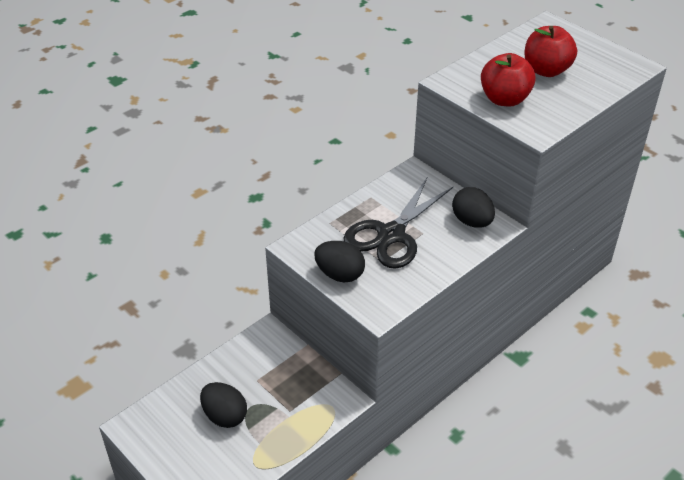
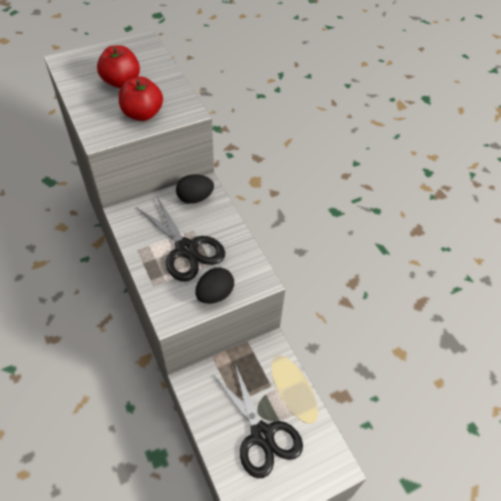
camera: 75 degrees left, 10 degrees up
black egg [200,382,247,428] -> black scissors [213,364,303,478]

